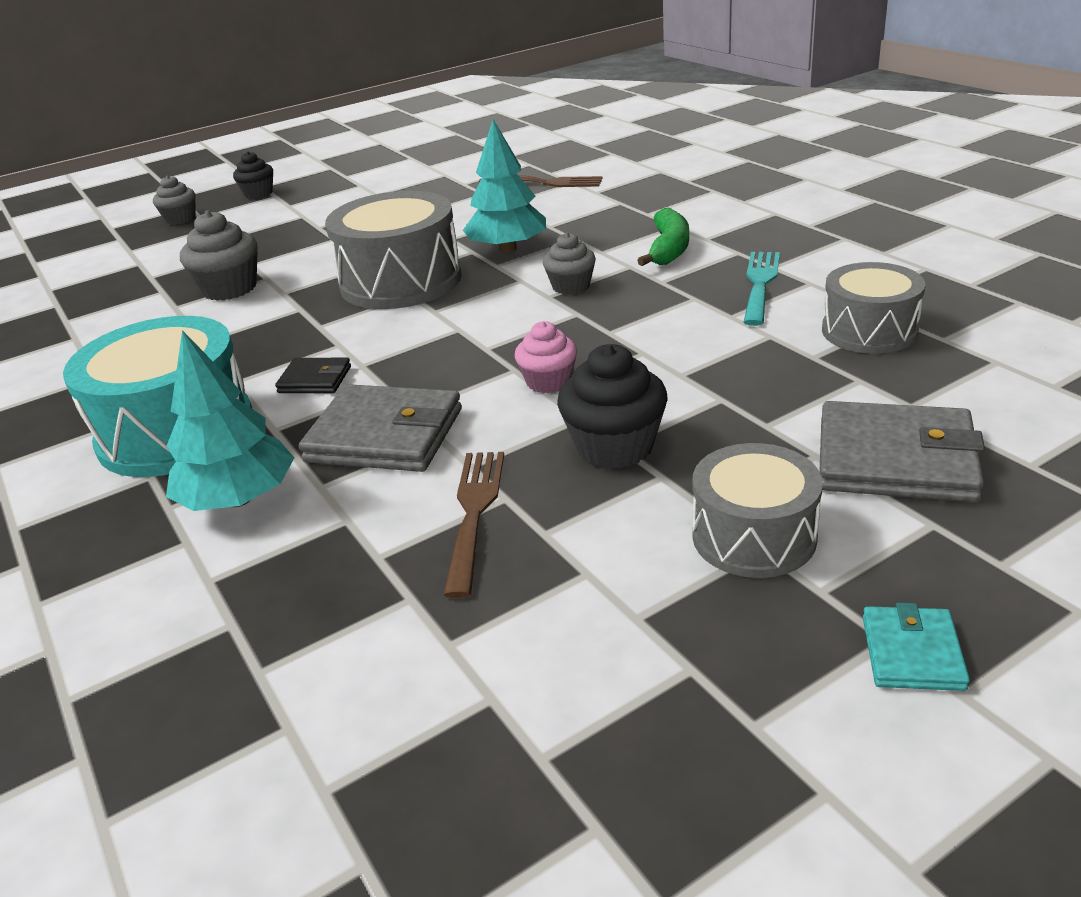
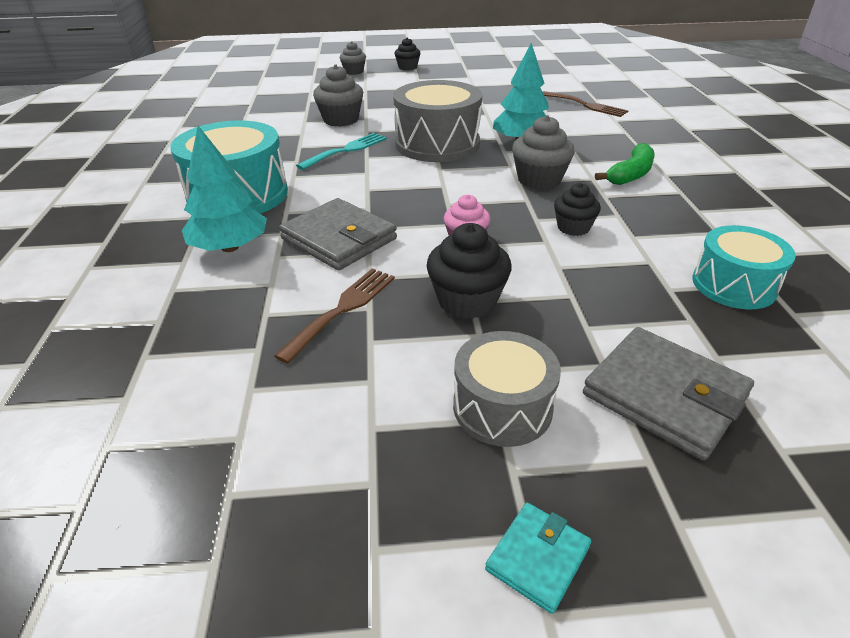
camera: 25 degrees right, 5 degrees up
black wallet [275,358,351,393] -> none
grey cupcake [543,233,596,295] -> grey cupcake [512,115,575,190], size x1.53
turquoise fork [743,252,780,326] -> turquoise fork moved to [296,133,387,170]
grey drum [822,262,925,354] -> turquoise drum [692,225,796,309]
none -> black cupcake [554,183,601,236]

